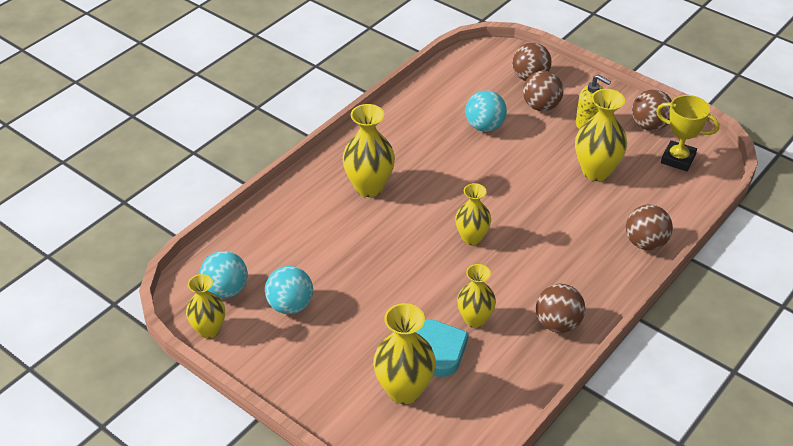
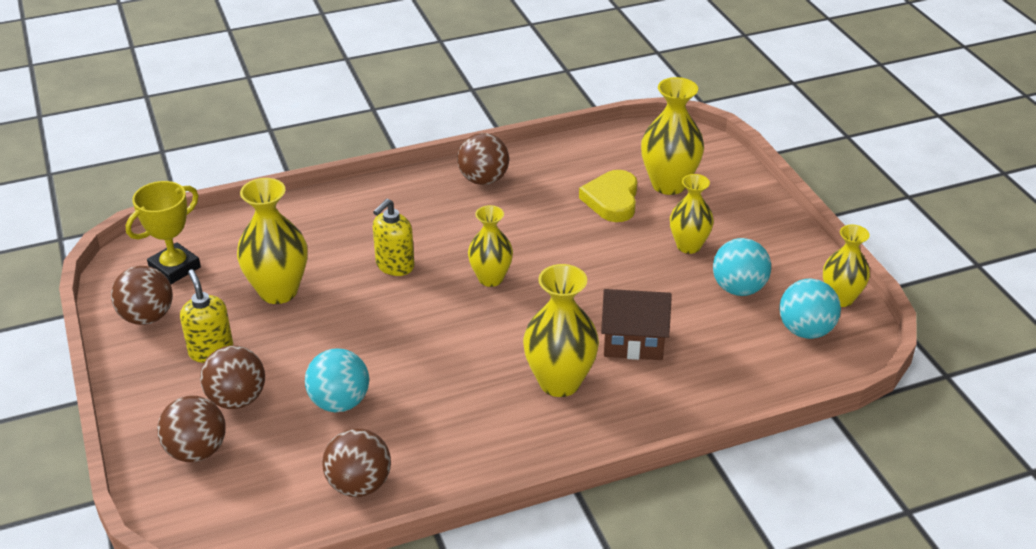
camera: 150 degrees left, 5 degrees down
turquoise heart [416,319,469,377] -> yellow heart [579,170,637,222]
yellow vase [457,264,496,328] -> yellow vase moved to [670,174,714,254]
brown ball [626,204,673,250] -> brown ball moved to [322,428,391,497]
yellow trophy [656,95,719,171] -> yellow trophy turned 75 degrees clockwise [126,181,201,284]
none -> yellow soap dispenser [373,199,414,276]
none -> brown house [601,289,672,360]

